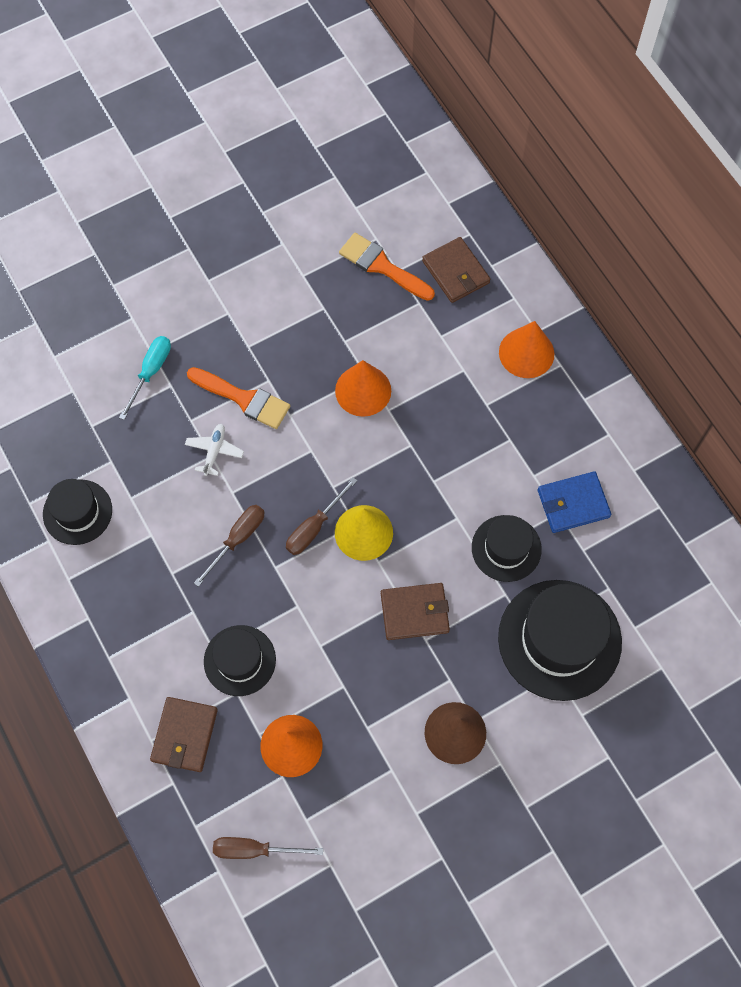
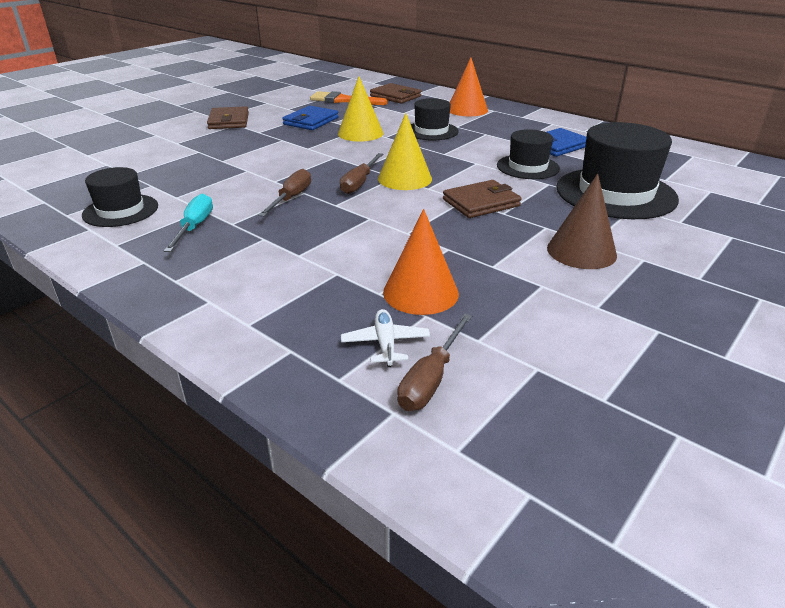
camera: 20 degrees left, 35 degrees down
turquoise screwdriver [119,336,171,420] -> turquoise screwdriver moved to [164,194,213,252]
brown wallet [150,697,218,772] -> brown wallet moved to [207,106,249,129]
white plane [185,424,244,476] -> white plane moved to [341,309,430,367]
orange brush [187,367,290,429] -> none
black hat [204,625,276,696] -> black hat moved to [411,98,459,140]
brown screwdriver [213,837,323,859] -> brown screwdriver turned 45 degrees counterclockwise [397,313,472,411]
orange cone [335,360,391,417] -> yellow cone [338,76,383,142]
none -> blue wallet [282,106,339,130]

